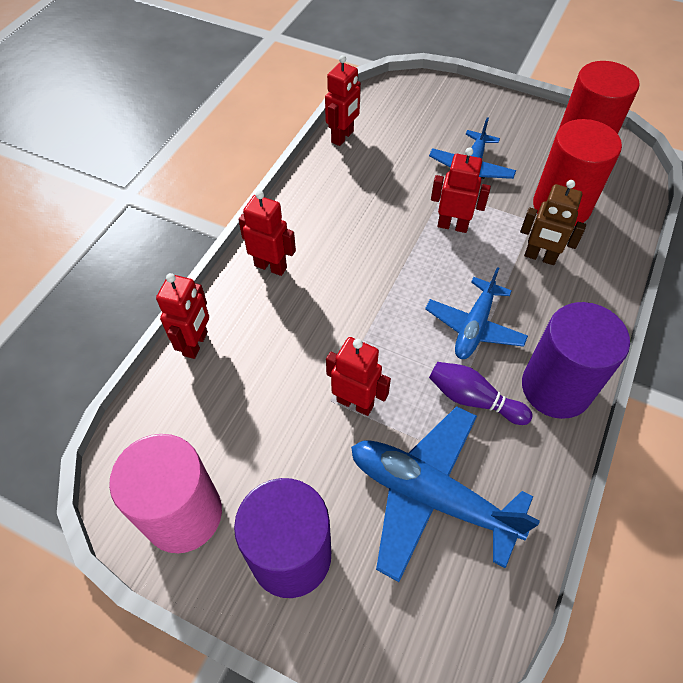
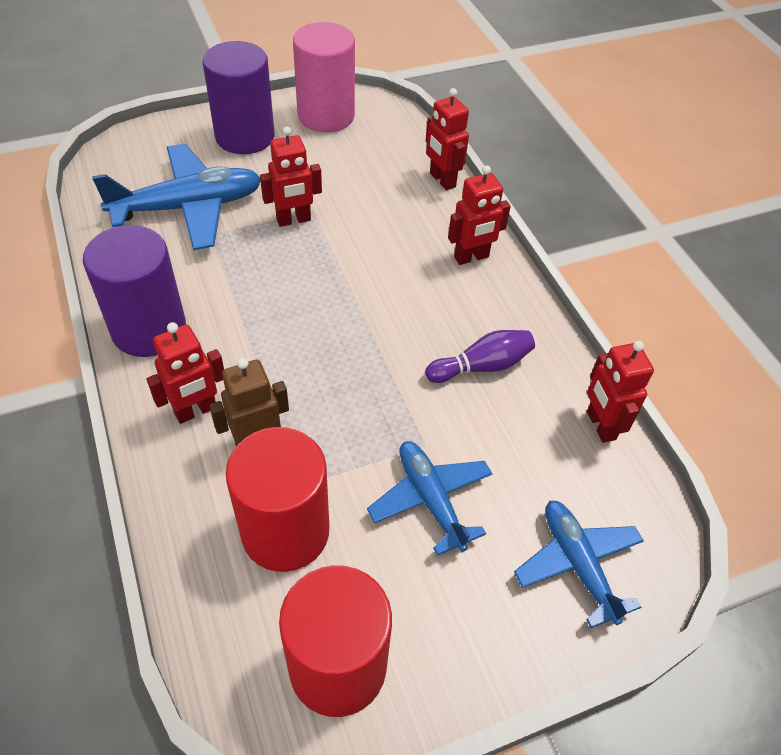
camera: 130 degrees right, 5 degrees down
blue plane [425,267,528,359] -> blue plane moved to [514,501,644,628]
purple bowling pin [429,362,533,425] -> purple bowling pin moved to [425,330,535,383]
red robot [431,147,491,233] -> red robot moved to [146,322,224,424]

